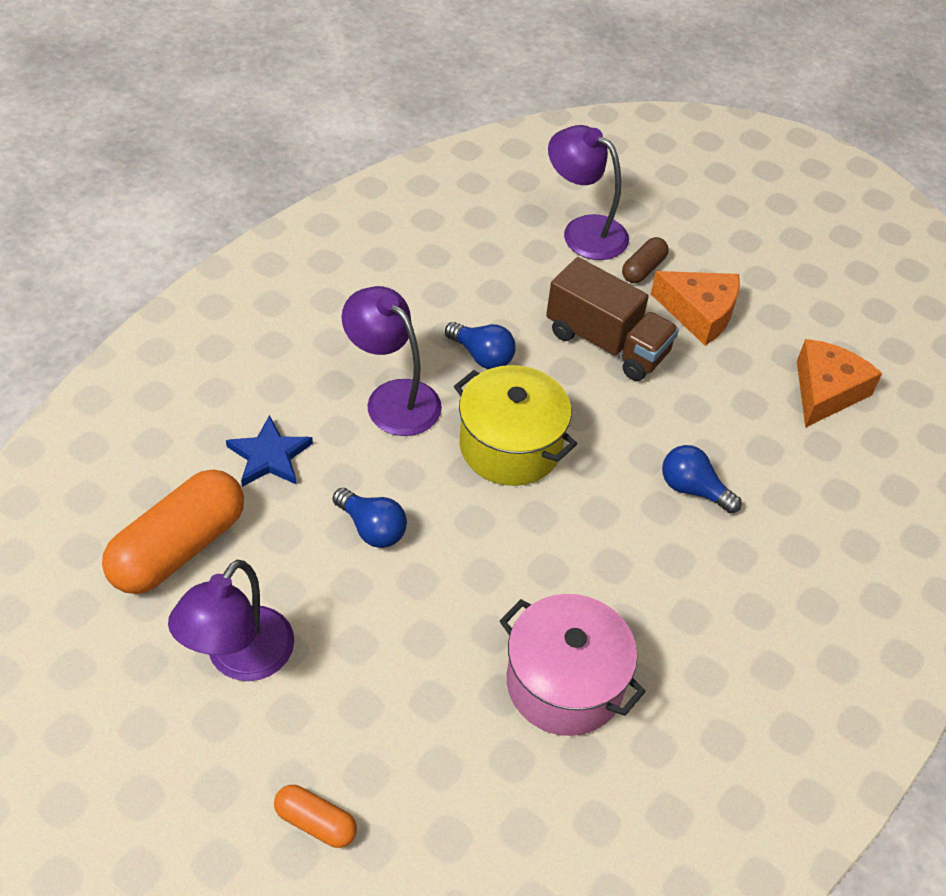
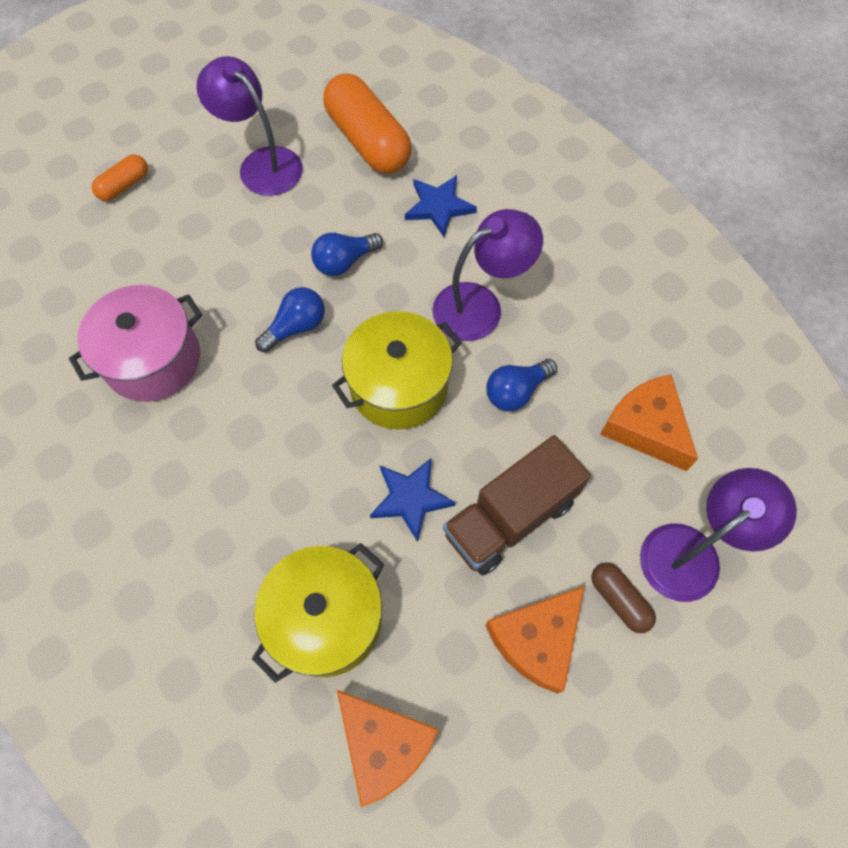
camera: 110 degrees right, 15 degrees up
blue light bulb [662,445,742,513] -> blue light bulb moved to [255,287,325,352]
none -> yellow pot [252,543,384,683]
none -> blue star [370,458,456,542]
none -> orange cheese [600,374,698,471]

